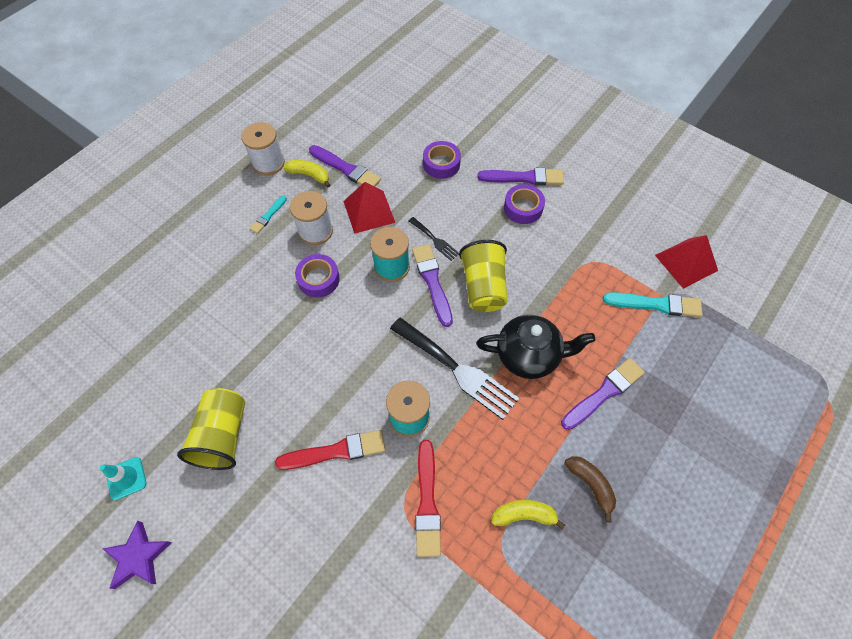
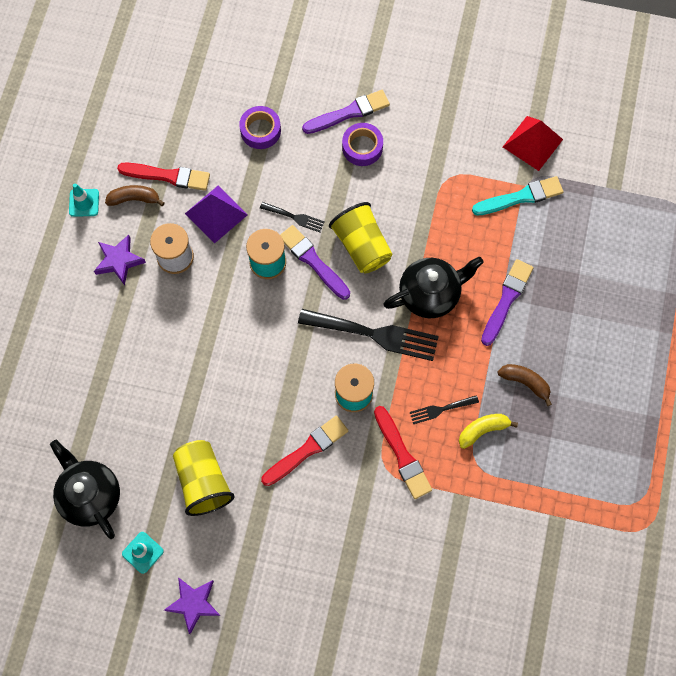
camera: 25 degrees left, 10 degrees up
white spool [241,122,285,176] -> turquoise traffic cone [69,184,99,217]
turquoise brush [249,196,287,234] -> purple star [94,234,146,286]
yellow banana [283,160,330,188] -> brown banana [105,185,165,206]
purple tape [295,254,340,298] -> none
purple brush [309,145,381,186] -> red brush [117,162,210,191]
red pyramid [343,182,395,234] -> purple pyramid [185,186,247,244]
none -> black teapot [50,440,120,539]
none -> black fork [410,395,479,424]

